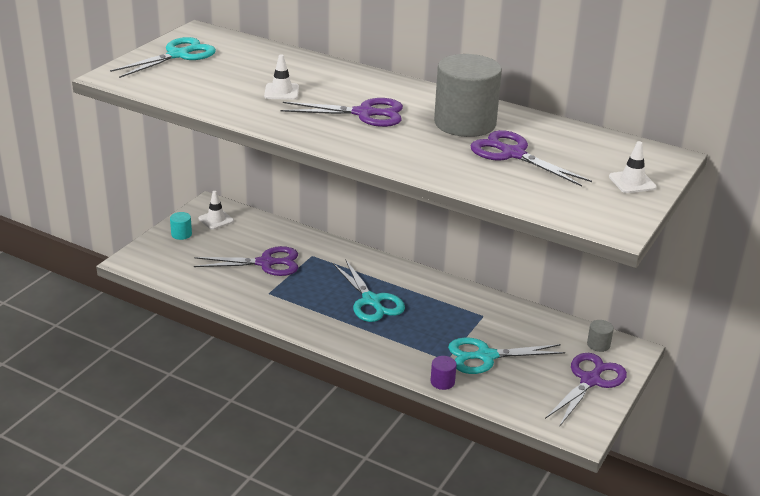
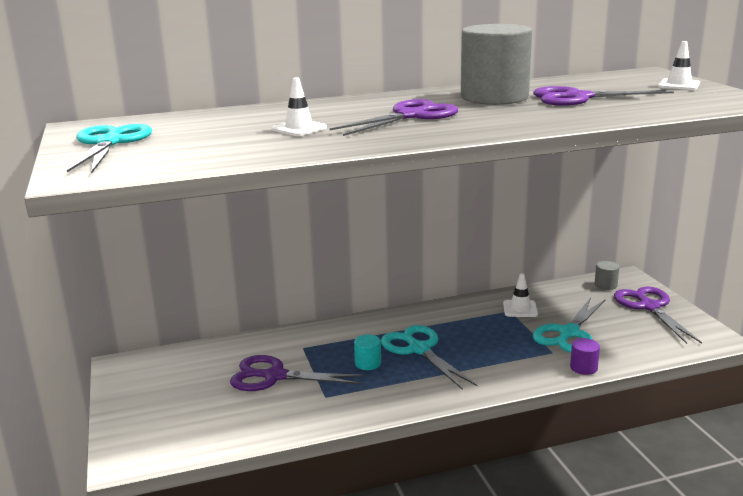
camera: 45 degrees left, 10 degrees down
turquoise cylinder [170,212,192,240] -> turquoise cylinder moved to [354,335,381,370]
purple scissors [194,246,298,276] -> purple scissors turned 120 degrees counterclockwise [230,355,365,391]
white traffic cone [199,191,234,229] -> white traffic cone moved to [503,274,538,317]
turquoise scissors [333,259,405,322] -> turquoise scissors turned 135 degrees counterclockwise [381,325,478,390]

